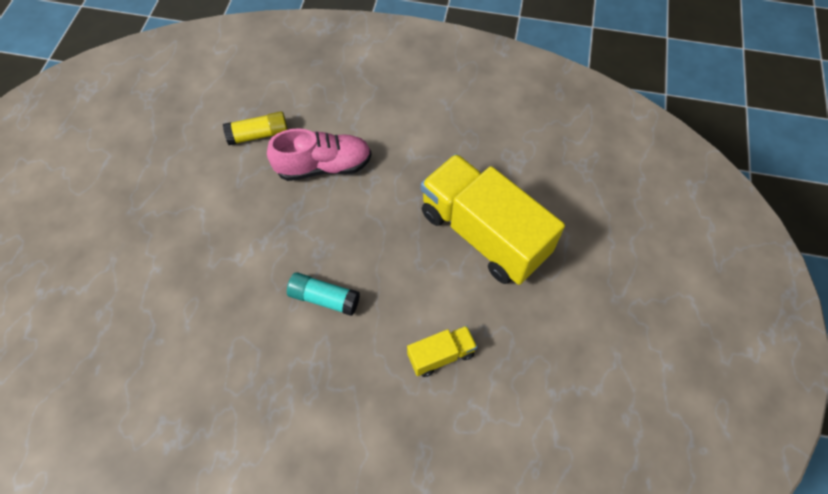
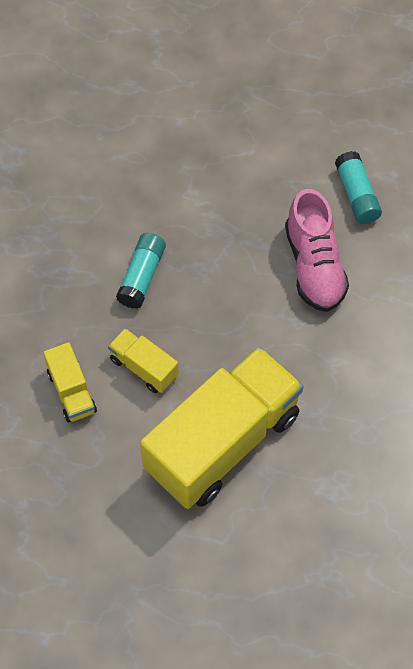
camera: 90 degrees right, 0 degrees up
yellow glue stick [223,111,288,145] -> turquoise glue stick [335,151,382,224]
none -> yellow truck [108,328,179,393]

